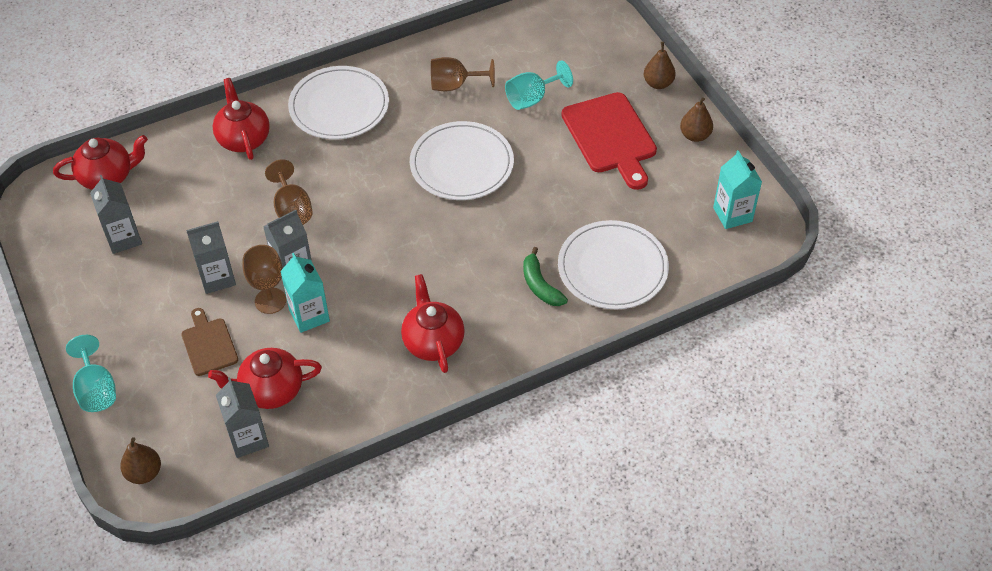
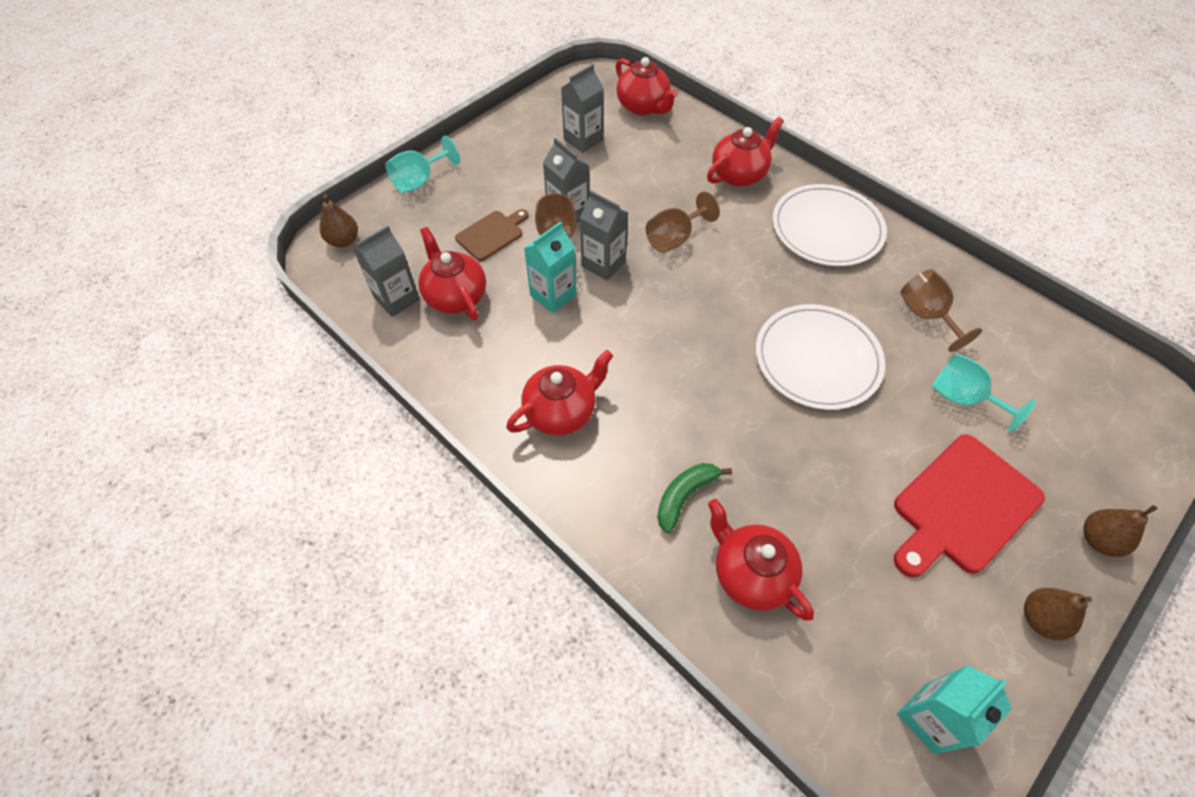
camera: 70 degrees right, 5 degrees up
white plate [558,220,669,309] -> red teapot [708,499,814,620]

